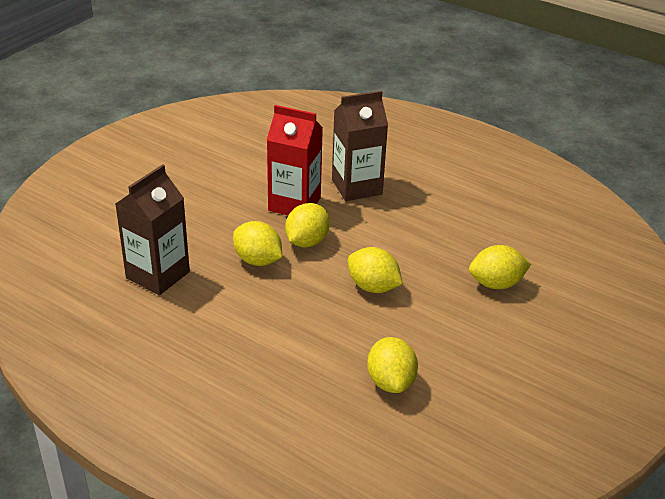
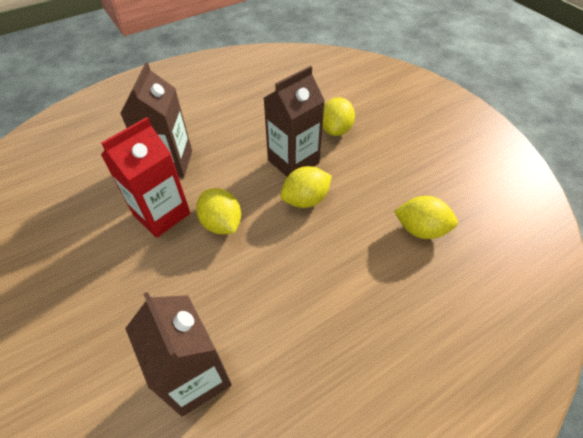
camera: 65 degrees left, 15 degrees up
yellow lemon [233,221,282,266] -> none
none -> brown carton [264,66,325,177]

